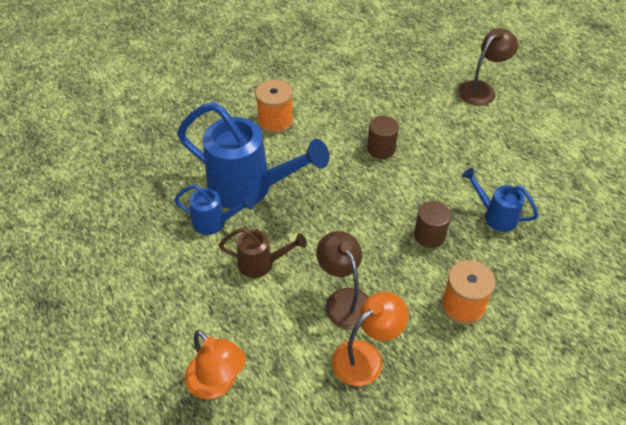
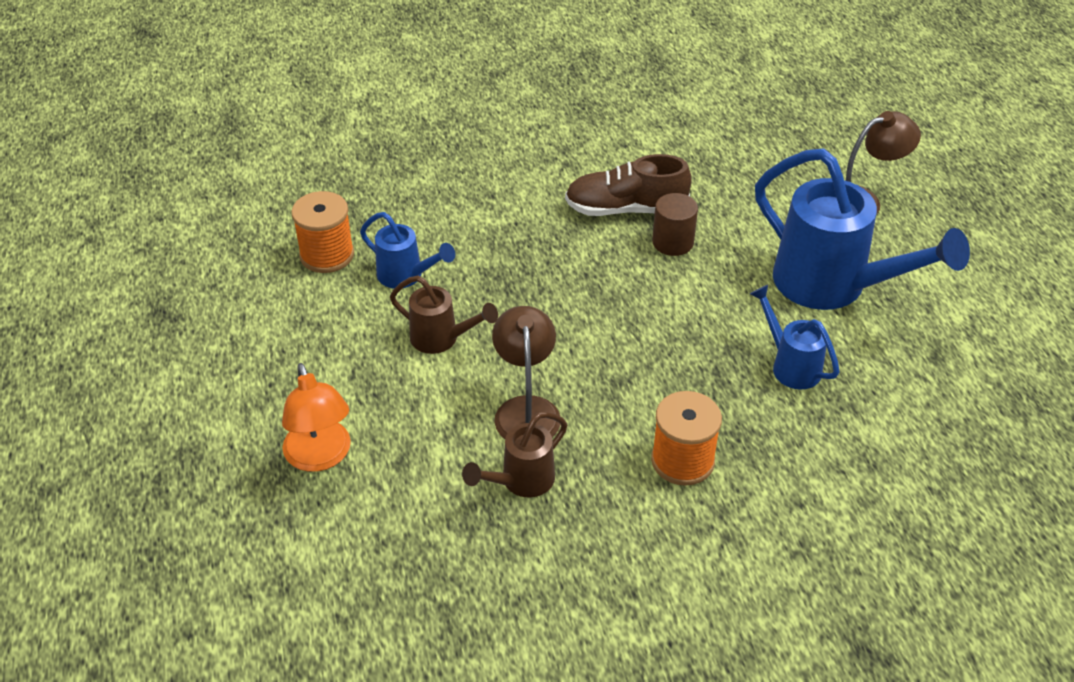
camera: 20 degrees right, 5 degrees down
blue watering can [177,102,329,209] -> blue watering can moved to [755,148,970,310]
orange spool [255,79,293,134] -> orange spool moved to [291,191,354,273]
orange lamp [332,292,409,386] -> brown watering can [462,412,567,497]
brown cylinder [414,201,451,248] -> none
none -> brown shoe [565,154,692,216]

